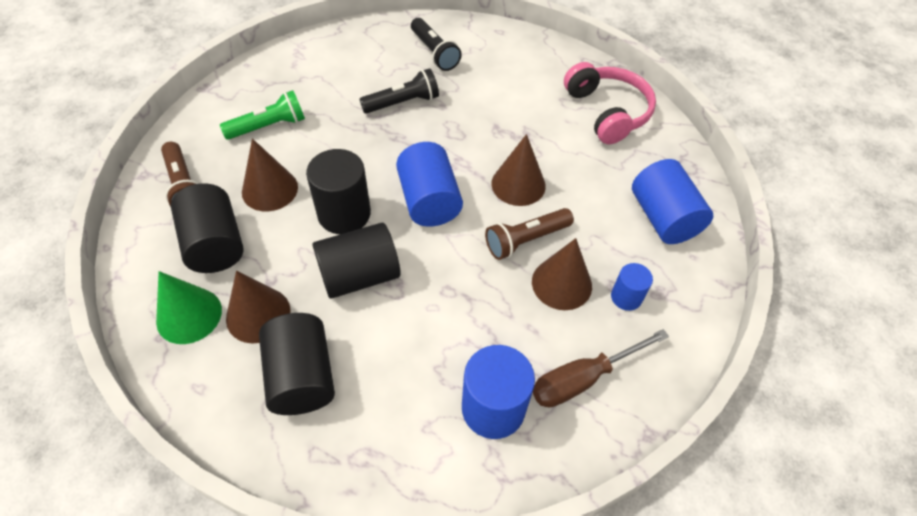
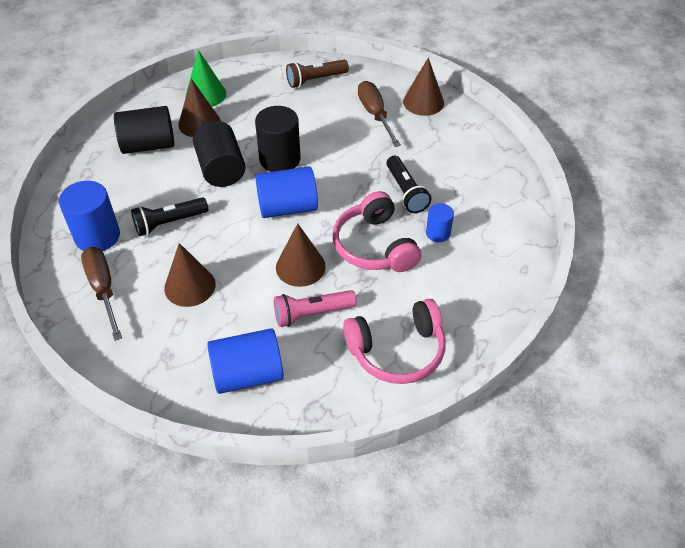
camera: 95 degrees right, 5 degrees down
black cylinder [171,183,243,273] -> none
green flashlight [220,90,305,140] -> brown screwdriver [358,81,401,147]
brown cone [242,139,298,211] -> brown cone moved to [403,58,444,116]
black flashlight [411,18,462,71] -> black flashlight moved to [131,197,208,236]
brown flashlight [485,208,574,260] -> none
blue cylinder [611,263,653,311] -> blue cylinder moved to [426,203,454,242]
none -> pink flashlight [274,290,357,327]
none -> pink headphones [333,191,421,272]

